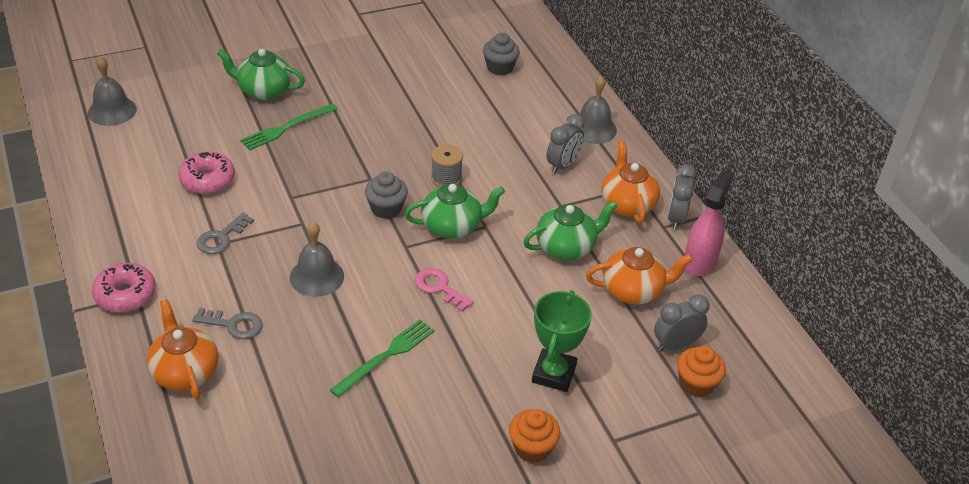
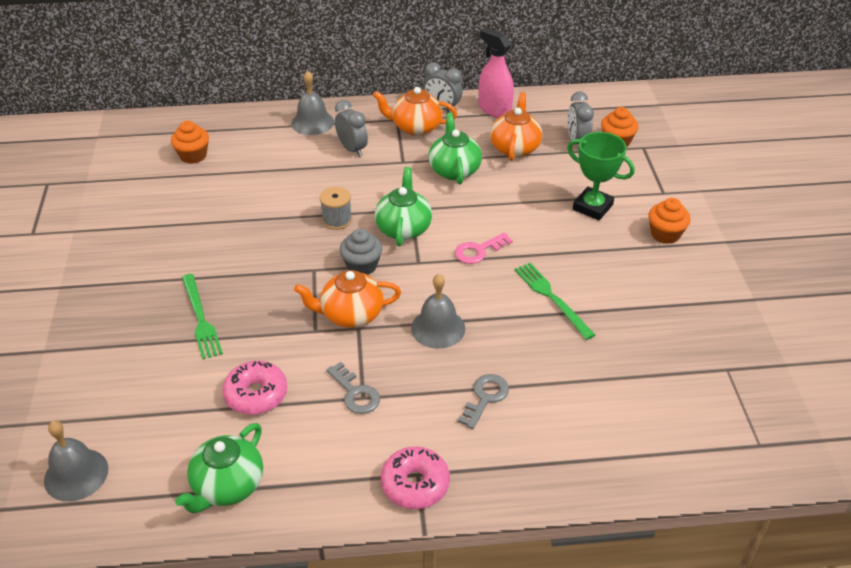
camera: 70 degrees left, 0 degrees up
orange teapot [147,299,218,400] -> orange teapot moved to [294,270,401,328]
green teapot [217,49,305,100] -> green teapot moved to [175,423,263,513]
grey cupcake [483,33,520,75] -> orange cupcake [171,121,209,164]

